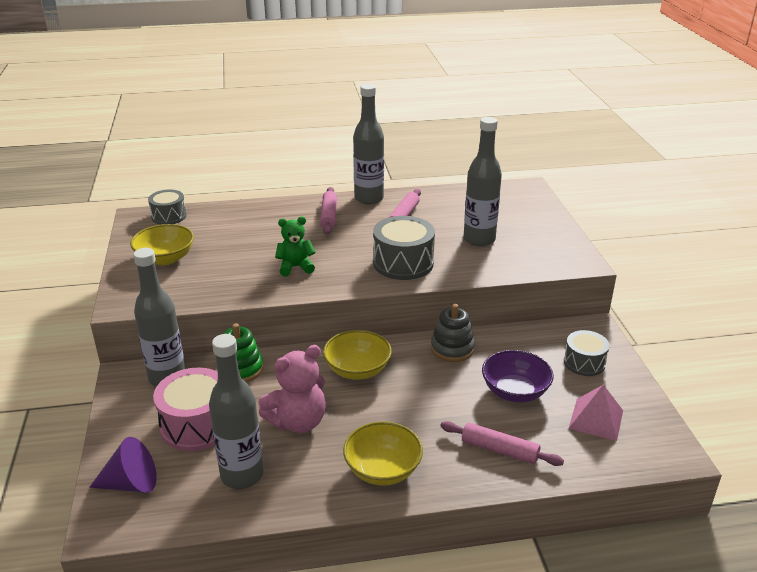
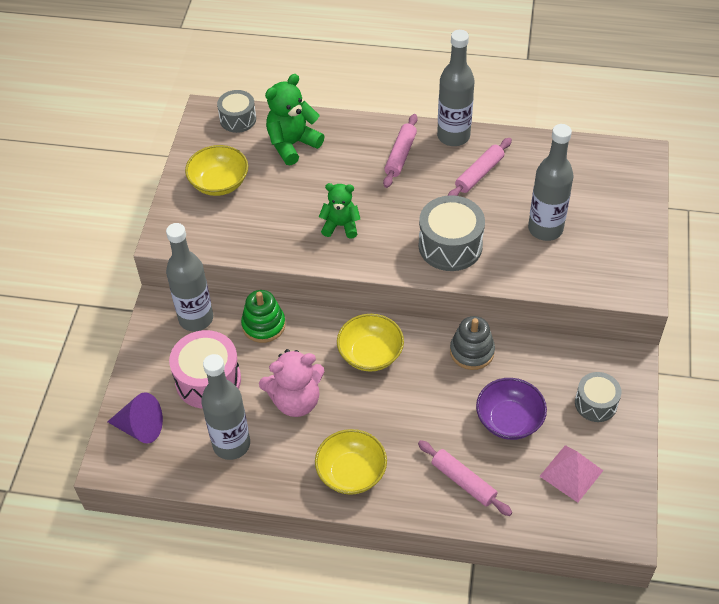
camera: 20 degrees right, 20 degrees up
none -> green teddy bear [265,74,325,165]

